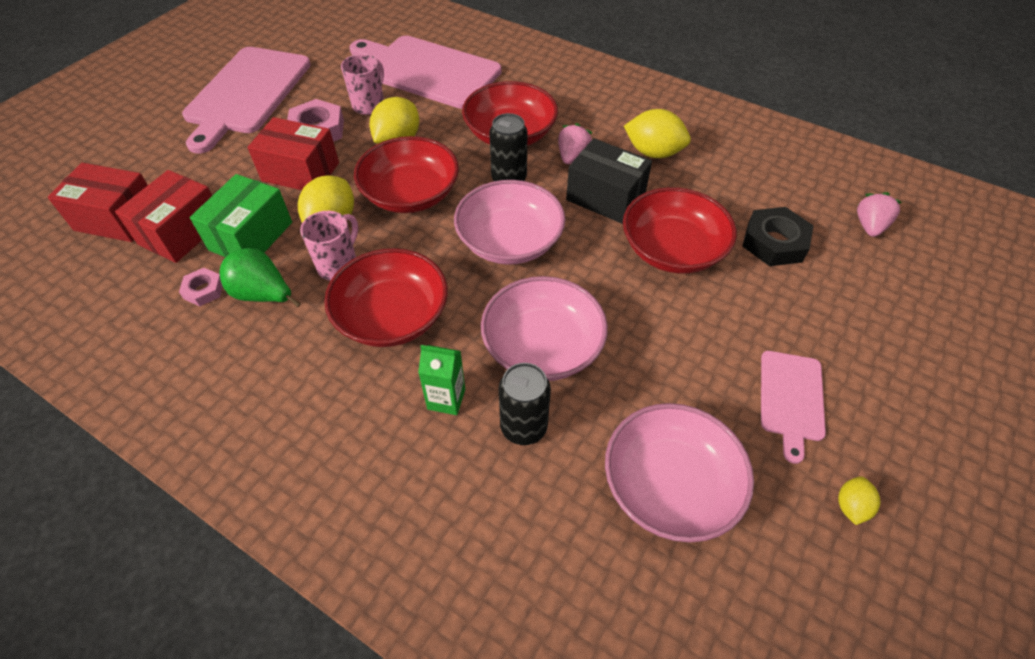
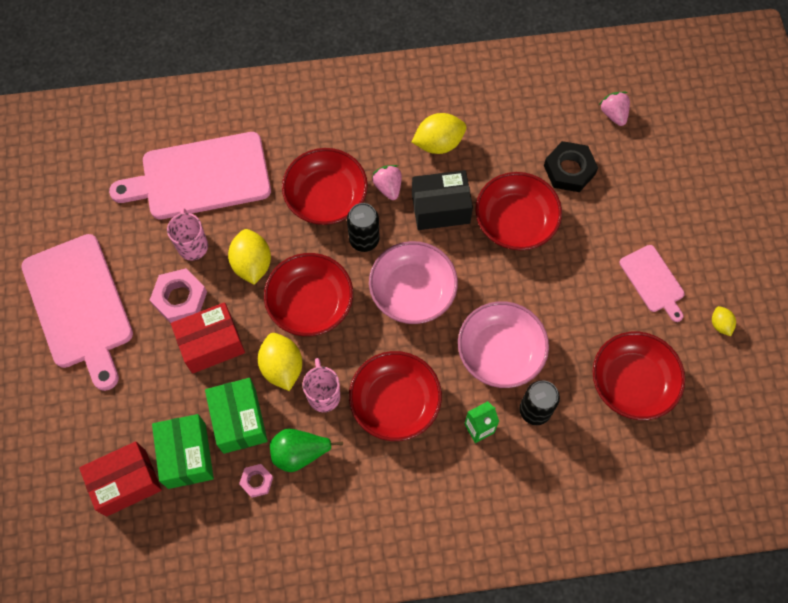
camera: 40 degrees left, 15 degrees up
red box [115,170,212,263] -> green box [152,414,214,489]
pink bowl [605,403,754,543] -> red bowl [593,332,685,420]

